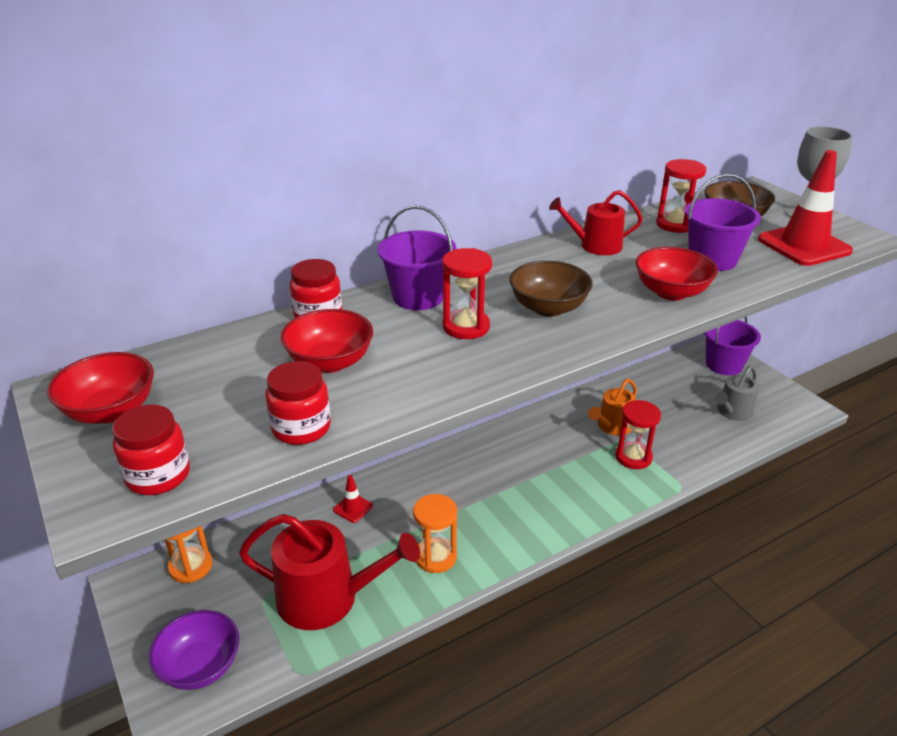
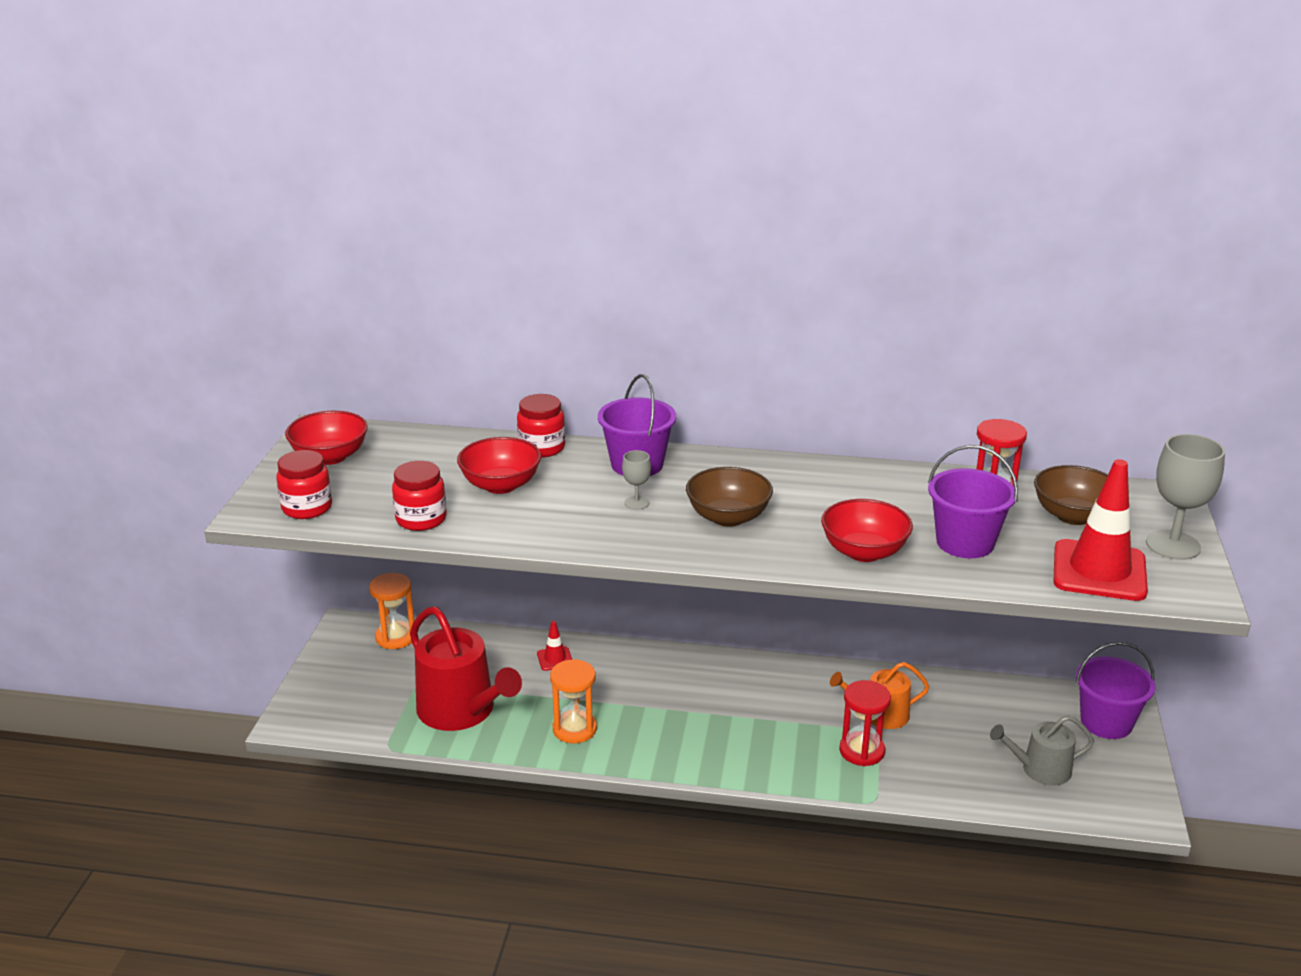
camera: 40 degrees right, 5 degrees down
purple bowl [149,610,239,690] -> none
red hourglass [442,248,492,339] -> grey goblet [622,450,651,510]
red watering can [549,190,643,255] -> none

